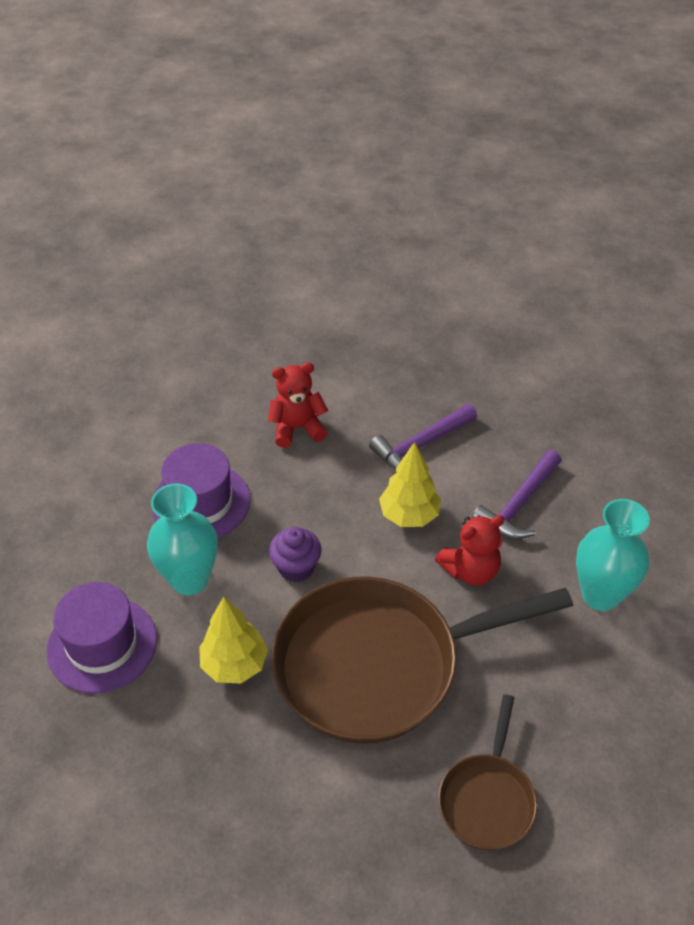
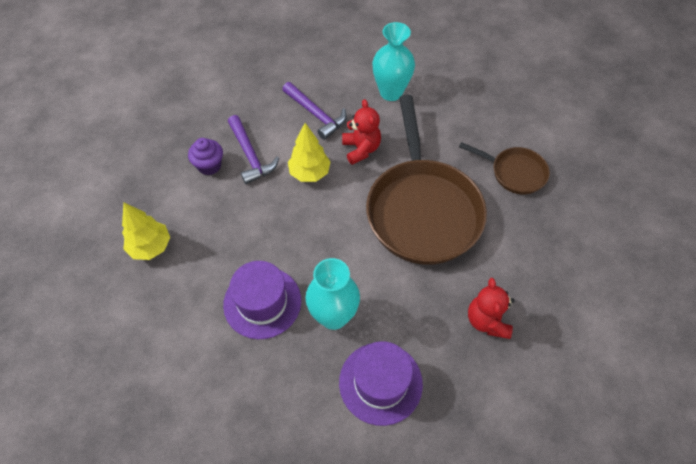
camera: 80 degrees left, 10 degrees up
yellow tree [199,597,268,684] -> yellow tree moved to [122,202,170,260]
red teddy bear [268,362,328,448] -> red teddy bear moved to [468,278,515,339]
purple cupcake [269,527,321,582] -> purple cupcake moved to [188,138,223,175]

